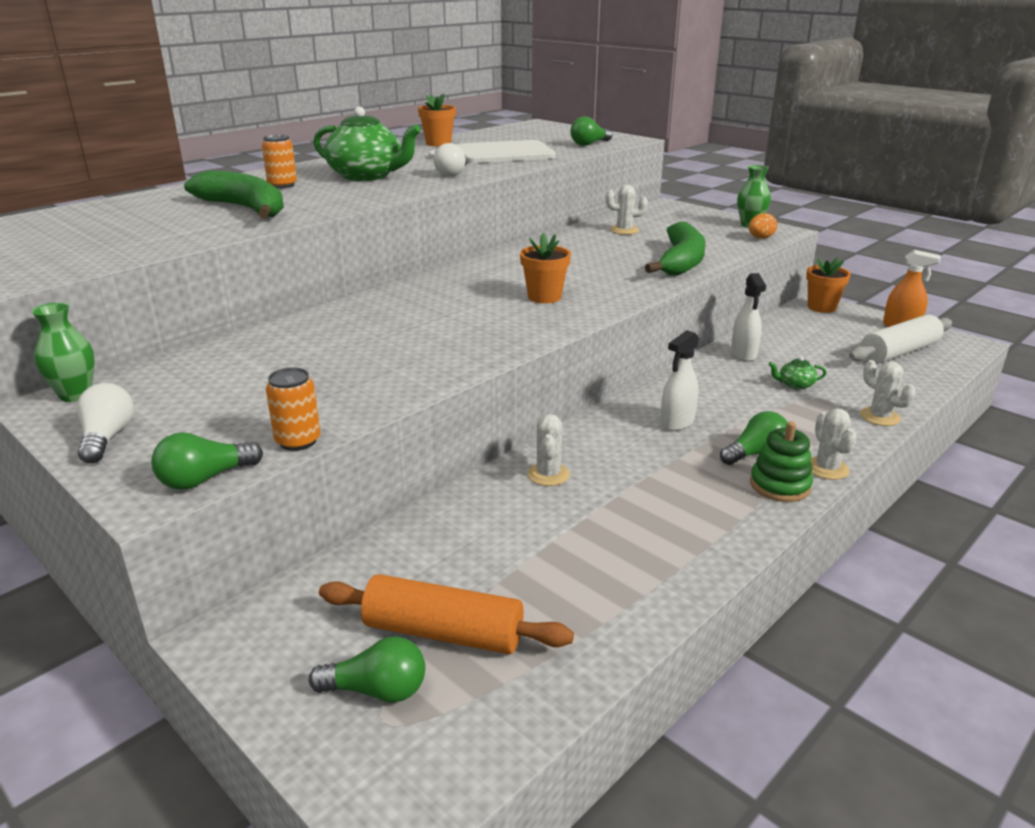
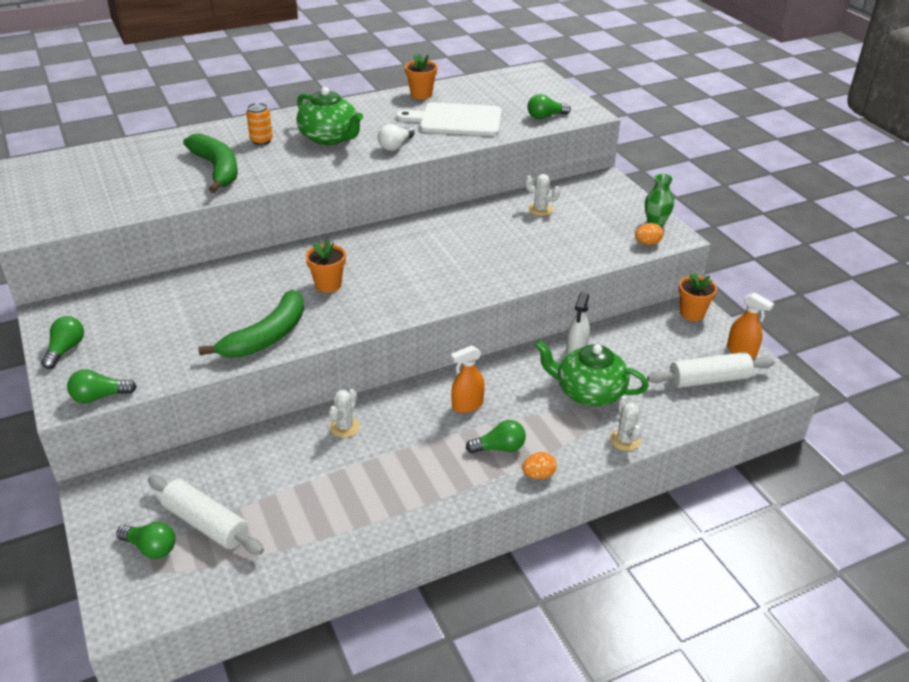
camera: 20 degrees right, 10 degrees up
green vase [31,302,95,402] -> none
white light bulb [77,383,134,463] -> green light bulb [41,316,84,369]
orange can [266,367,321,451] -> none
orange rolling pin [319,574,574,654] -> white rolling pin [148,475,264,555]
orange flower pot [520,233,571,303] -> orange flower pot moved to [306,239,346,293]
green banana [645,222,706,276] -> green banana moved to [199,290,304,358]
white spray bottle [660,330,699,431] -> orange spray bottle [451,345,485,413]
green stacking toy [750,421,813,502] -> none
green teapot [769,357,826,390] -> green teapot [535,340,649,406], size x2.41
white cactus [810,408,857,480] -> orange egg [522,452,557,479]

